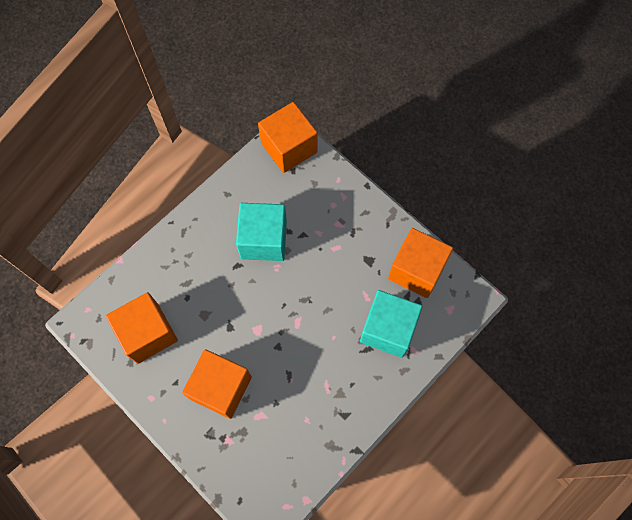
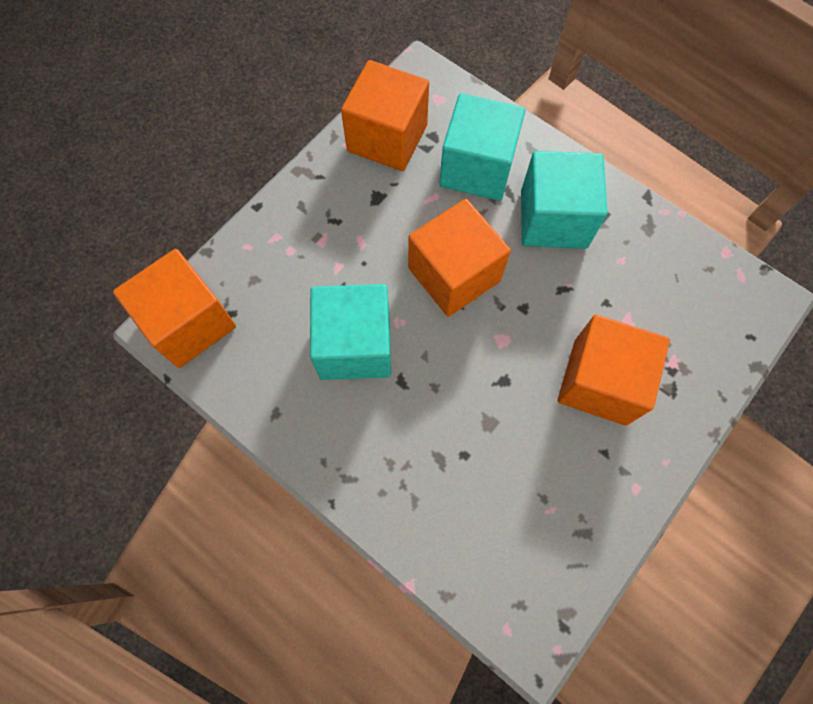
camera: 95 degrees left, 0 degrees up
orange cube [106,292,178,364] -> orange cube moved to [408,199,511,317]
none -> turquoise cube [521,151,607,249]

